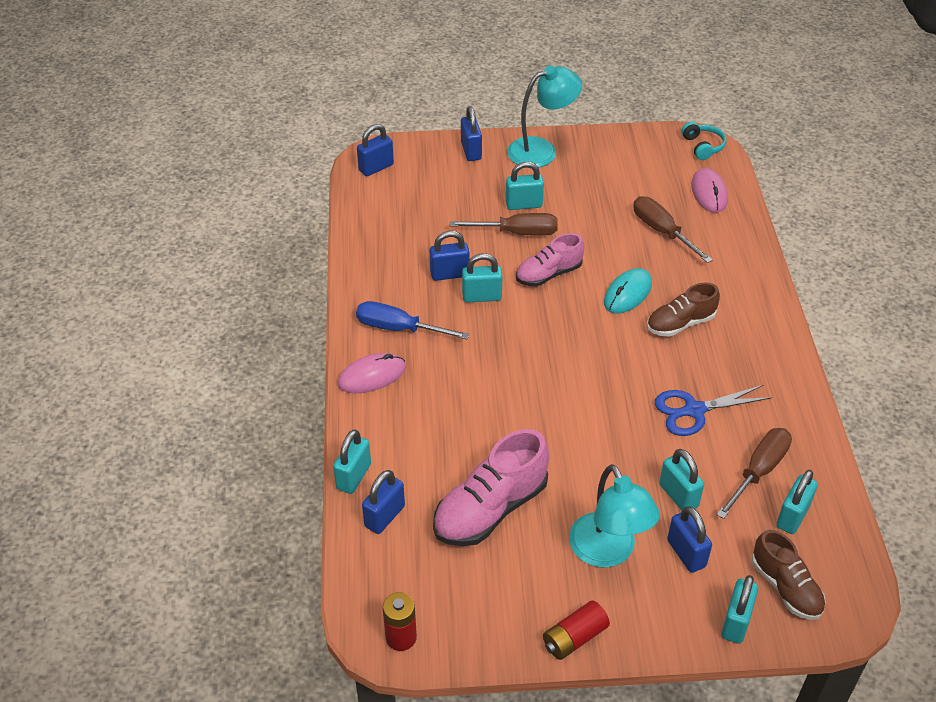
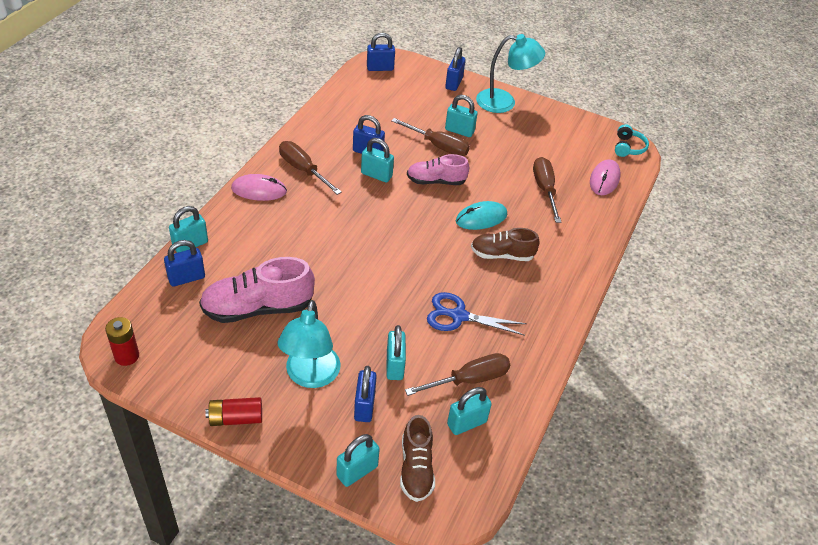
camera: 25 degrees right, 0 degrees up
blue screwdriver [356,301,470,339] -> brown screwdriver [279,141,342,195]

